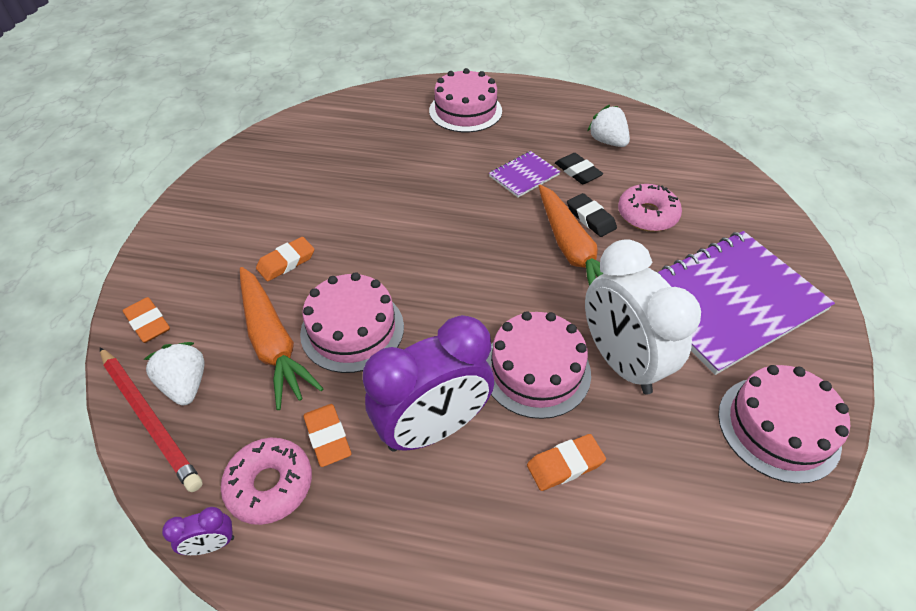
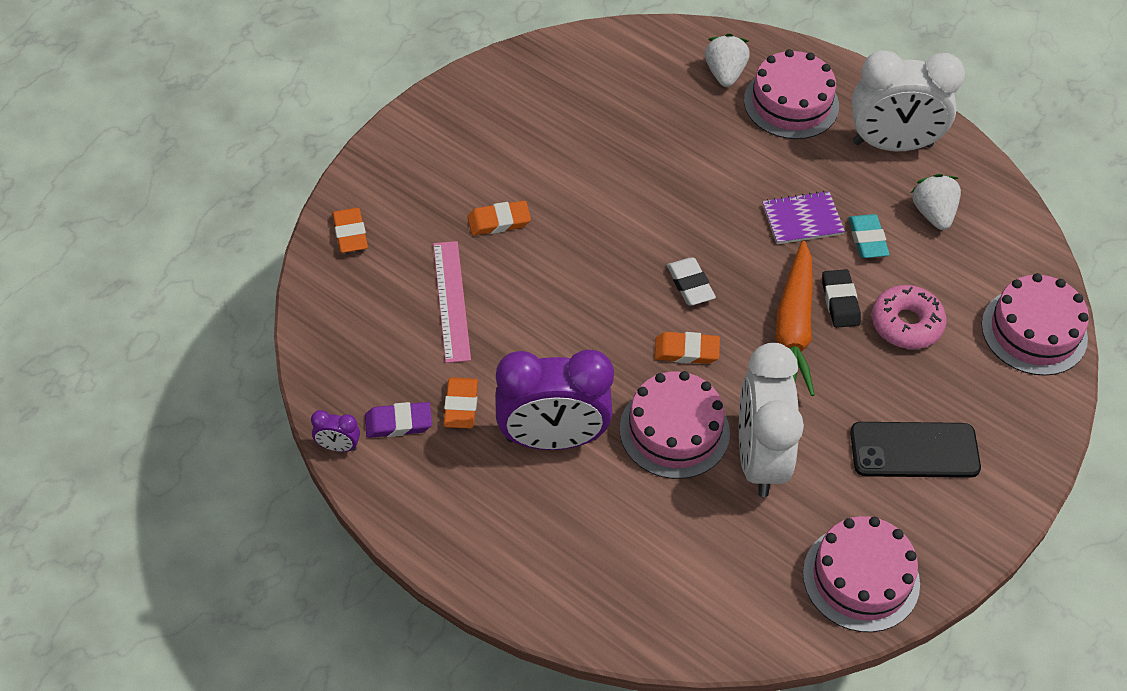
camera: 25 degrees right, 5 degrees up
red pencil [100,347,203,492] -> none
white strawberry [143,342,204,405] -> white strawberry moved to [705,33,750,87]
pink donut [221,438,312,525] -> purple eraser [365,402,432,438]
orange carrot [240,267,324,410] -> pink ruler [433,241,471,363]
pink cake [300,272,404,373] -> pink cake moved to [981,273,1089,376]
orange eraser [527,434,606,491] -> orange eraser moved to [654,332,720,364]
black eraser [555,153,603,184] -> turquoise eraser [848,214,890,258]
purple notebook [657,231,835,375] -> black phone [850,422,981,478]
none -> white eraser [667,258,716,305]
none -> white clock [852,50,965,151]

